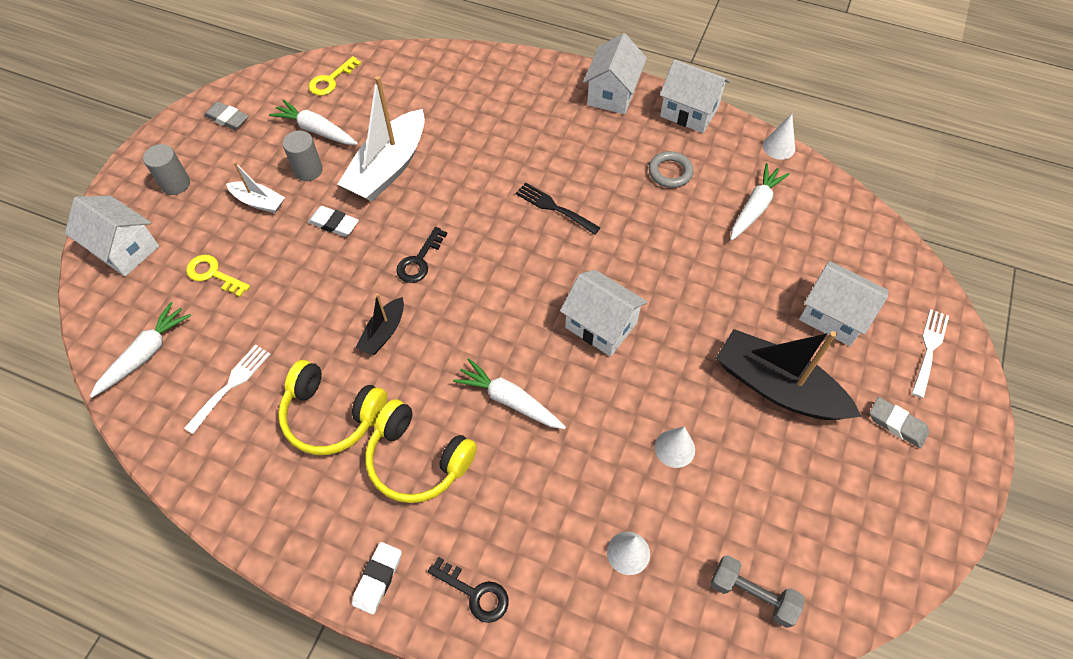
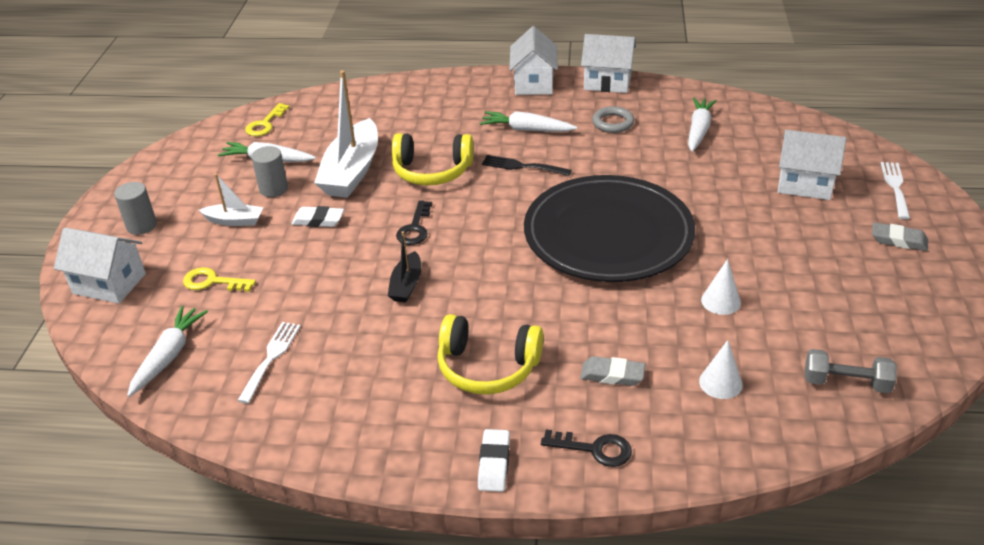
camera: 15 degrees left, 20 degrees down
grey eraser [204,102,249,130] -> grey eraser moved to [580,356,645,386]
yellow headphones [278,360,387,455] -> yellow headphones moved to [392,133,474,186]
white carrot [453,358,566,429] -> white carrot moved to [480,111,577,132]
white house [560,270,648,357] -> black plate [524,175,695,282]
black boat [716,329,861,420] -> none
white cone [763,114,795,160] -> none

